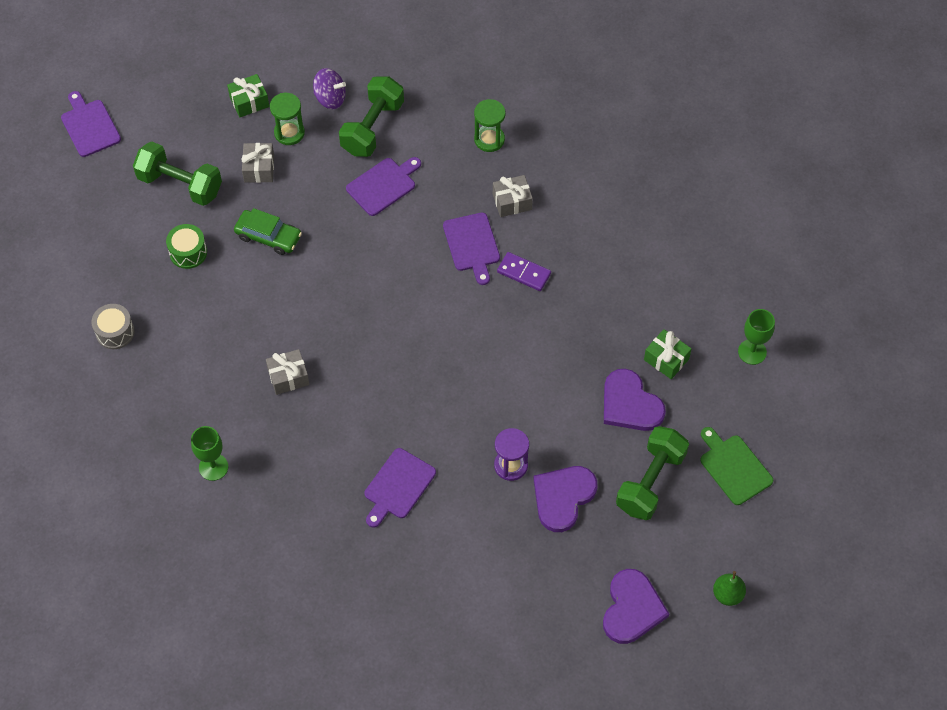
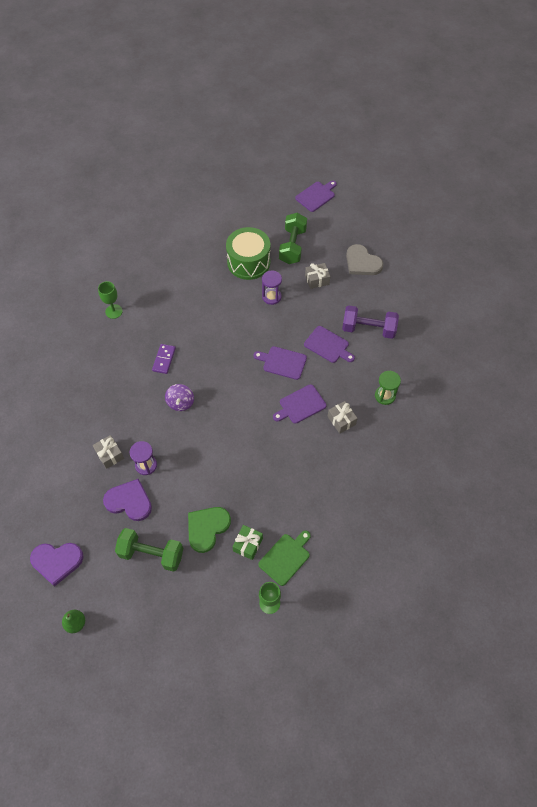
camera: 75 degrees right, 0 degrees up
grey drum [91,304,135,349] -> none
green drum [166,224,207,269] -> green drum [226,227,270,280], size x1.93
green gift [227,74,269,117] -> grey heart [346,244,383,275]
green car [234,208,302,255] -> purple hourglass [262,271,282,305]
grey gift [266,349,310,395] -> grey gift moved to [93,435,124,469]
green hourglass [270,93,305,145] -> none
purple spinning top [313,68,346,109] -> purple spinning top moved to [165,384,194,411]
green dumbbell [339,76,404,157] -> purple dumbbell [342,305,399,339]
purple cutting board [365,448,436,528] -> purple cutting board moved to [253,346,307,380]
purple domino [497,252,551,291] -> purple domino moved to [152,344,176,374]
purple heart [604,369,666,431] -> green heart [188,507,231,553]
green cutting board [700,427,773,505] -> green cutting board moved to [258,531,311,586]

